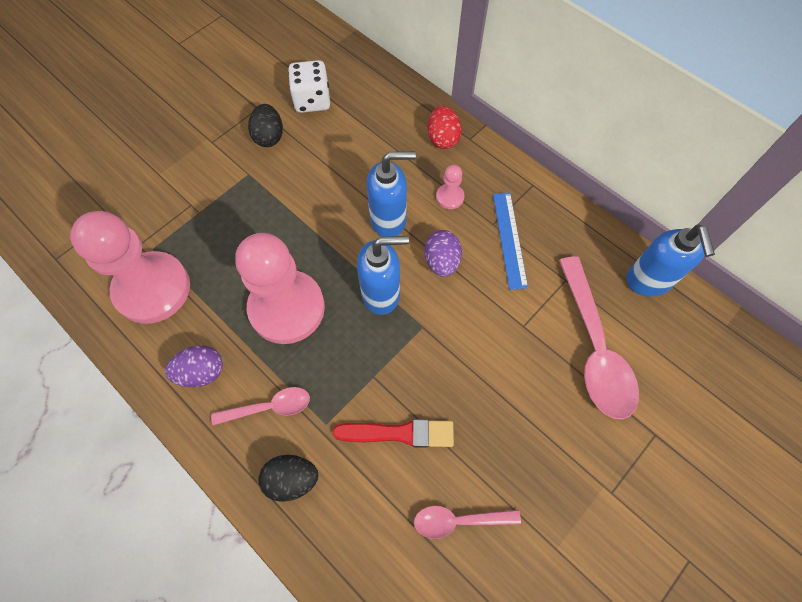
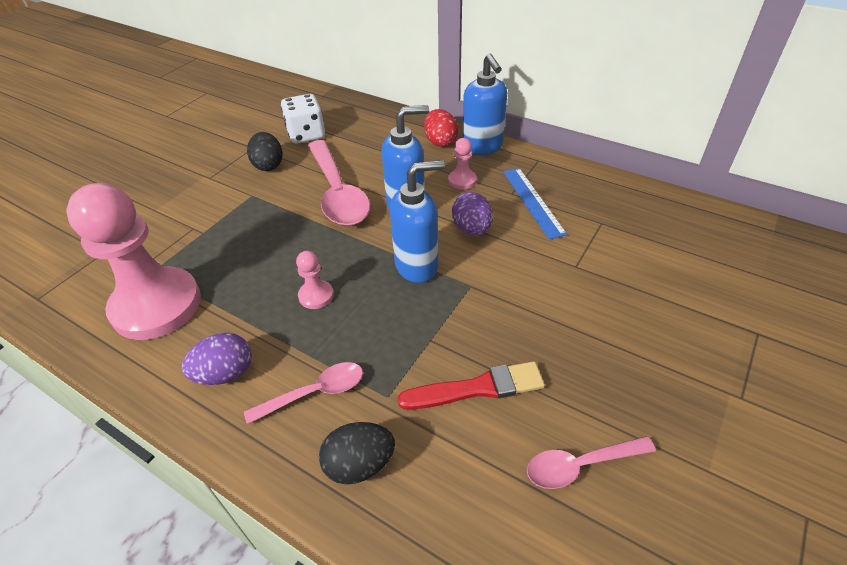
camera: 10 degrees left, 20 degrees down
pink pawn [235,233,325,344] -> pink pawn [296,251,334,309], size x0.41
pink spoon [559,256,639,419] -> pink spoon moved to [308,140,370,226]
blue soap dispenser [626,224,715,296] -> blue soap dispenser moved to [463,53,507,155]

